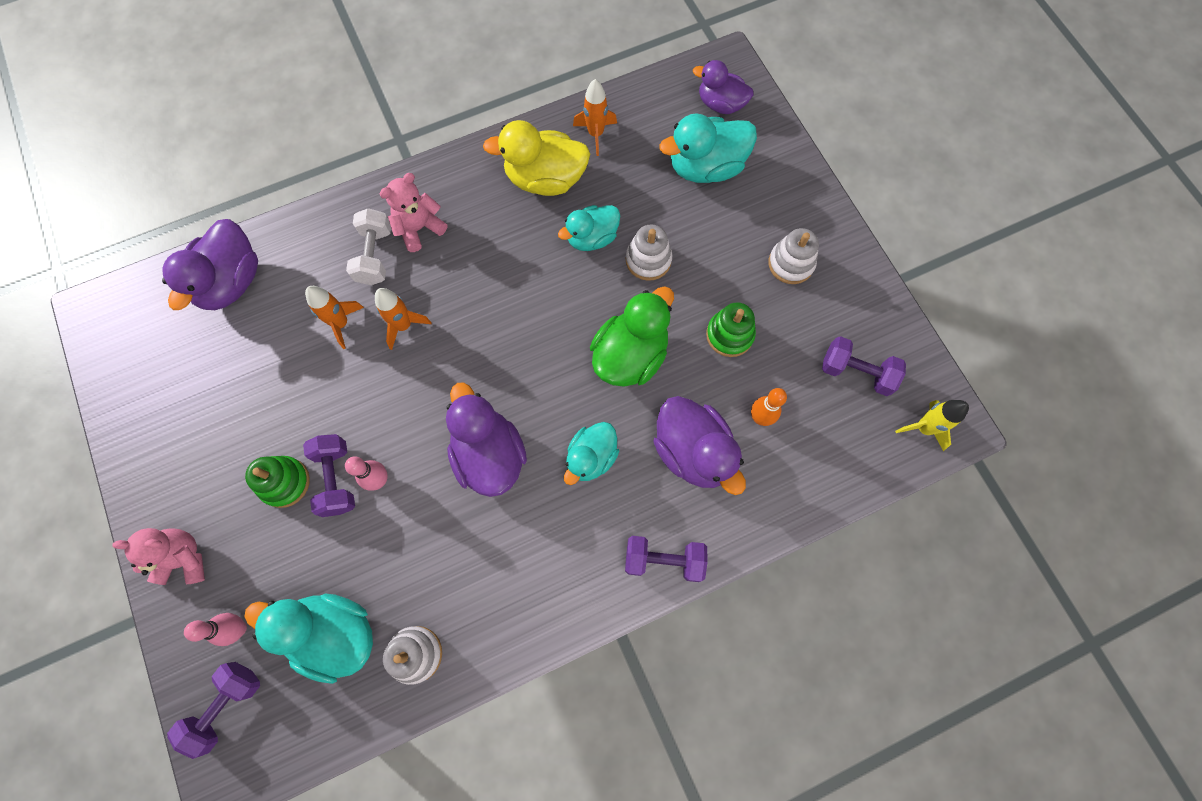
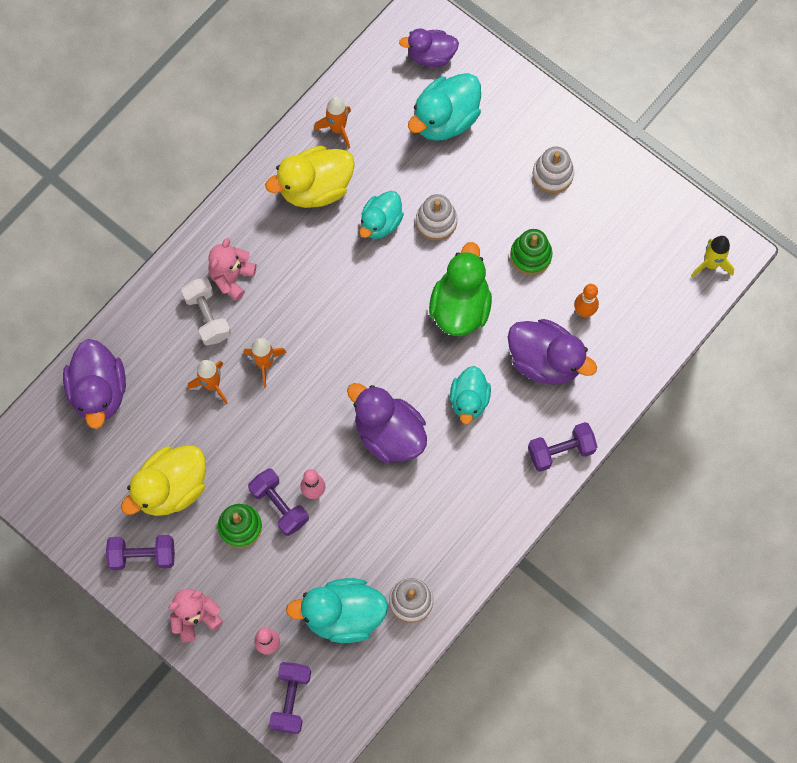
camera: 25 degrees left, 0 degrees up
purple dumbbell [822,336,906,396] -> purple dumbbell moved to [106,535,175,570]
none -> yellow duck [121,445,206,516]

